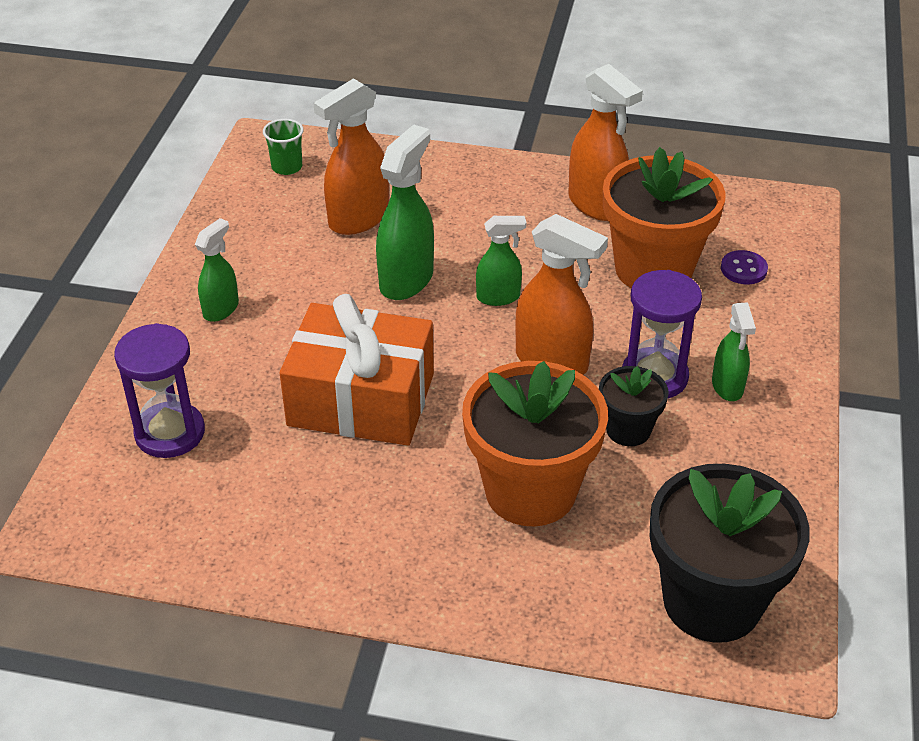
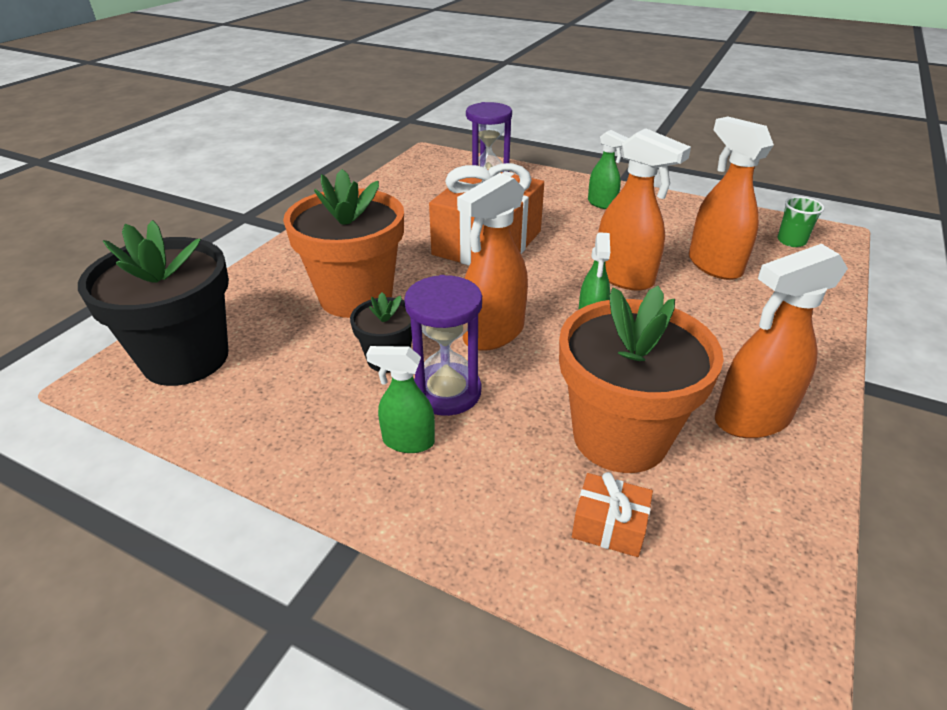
camera: 105 degrees right, 5 degrees down
green spray bottle [376,124,434,300] -> orange spray bottle [598,128,691,291]
purple button [721,250,768,284] -> orange gift [572,472,653,557]

